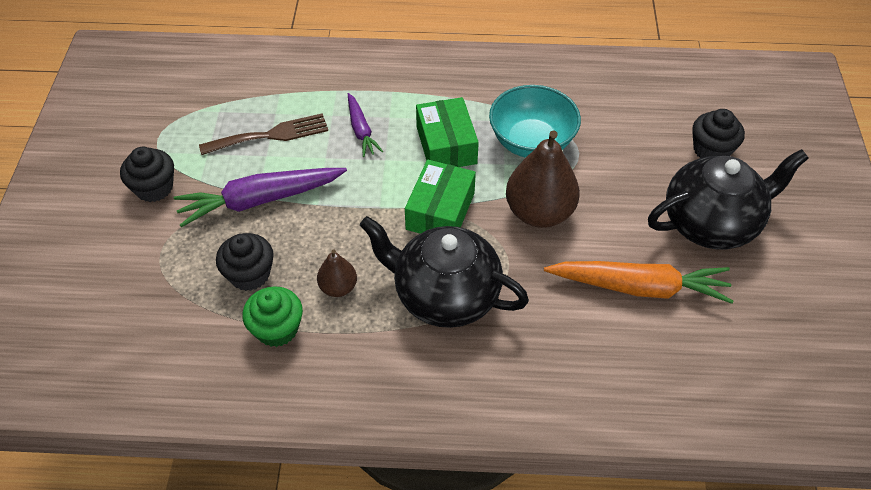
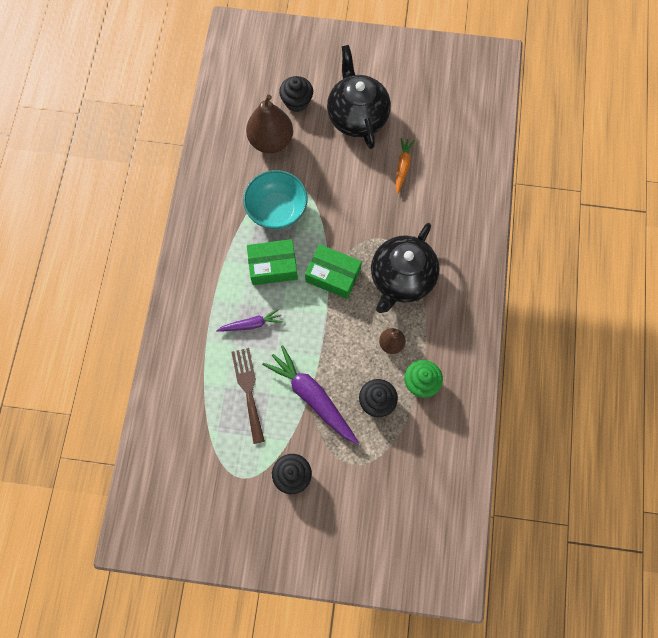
camera: 85 degrees left, 20 degrees up
purple carrot [174,168,347,227] -> purple carrot turned 150 degrees clockwise [262,345,359,444]
brown pear [506,130,580,228] -> brown pear moved to [246,94,293,153]
orange carrot [544,261,733,304] -> orange carrot [395,138,415,194], size x0.56

